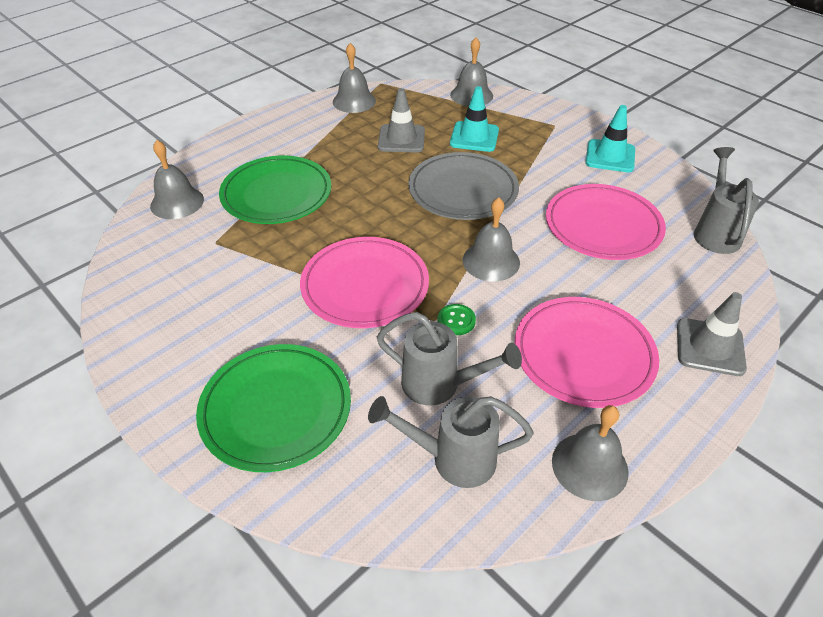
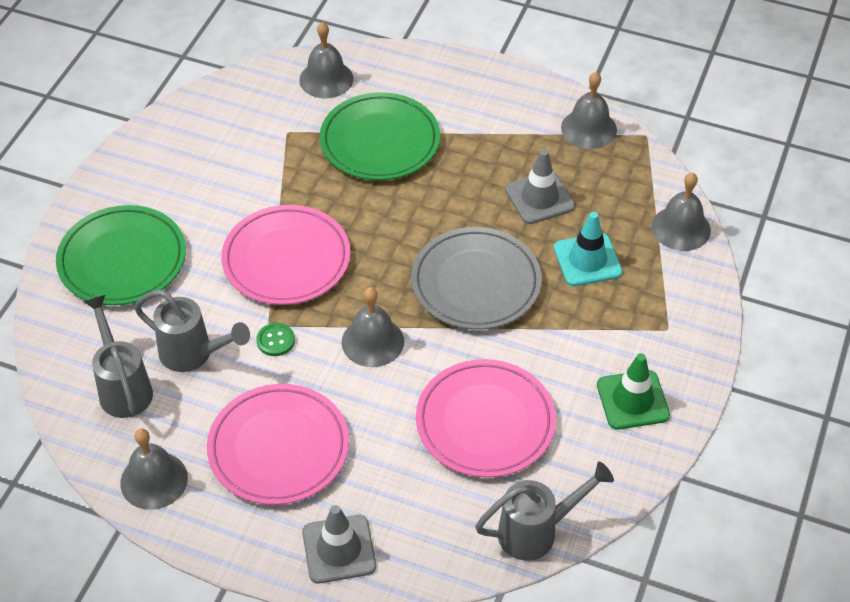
camera: 65 degrees right, 5 degrees up
grey watering can [377,312,522,405] -> grey watering can turned 60 degrees counterclockwise [134,290,250,372]
turquoise traffic cone [585,105,635,172] -> green traffic cone [597,353,670,430]

